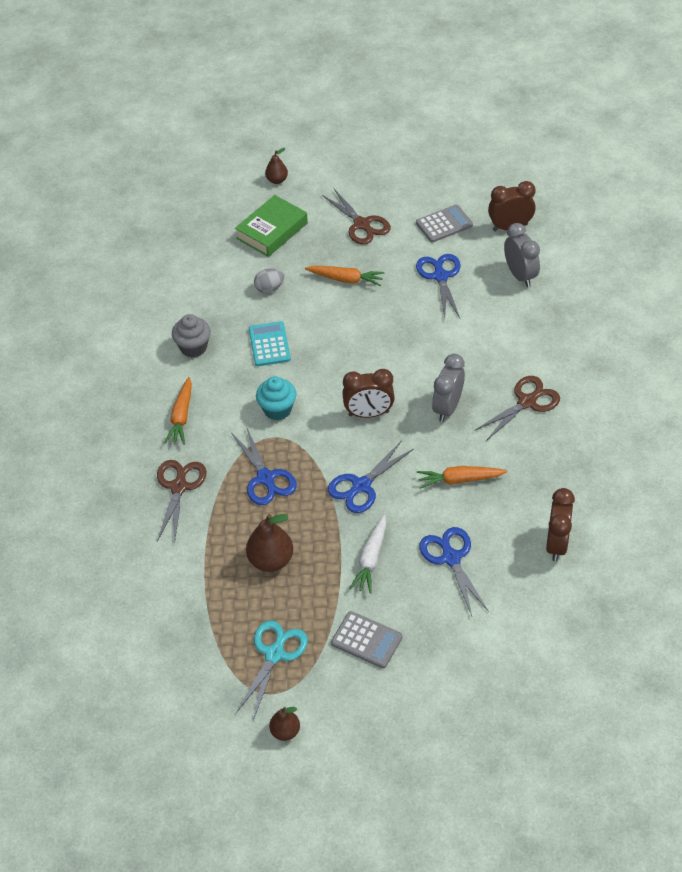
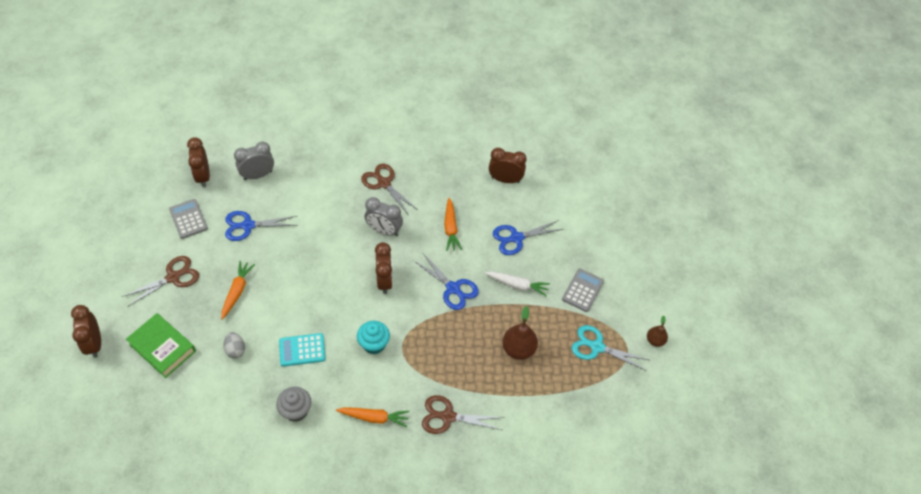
camera: 95 degrees left, 5 degrees up
blue scissors [232,426,297,505] -> none
brown pear [265,148,288,184] -> brown clock [71,305,101,358]

